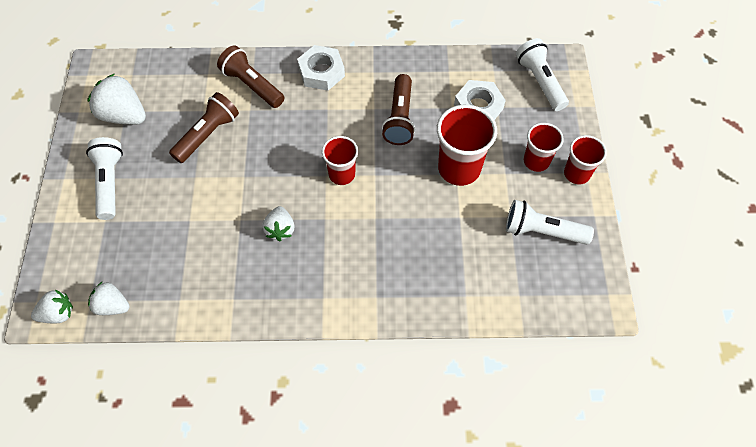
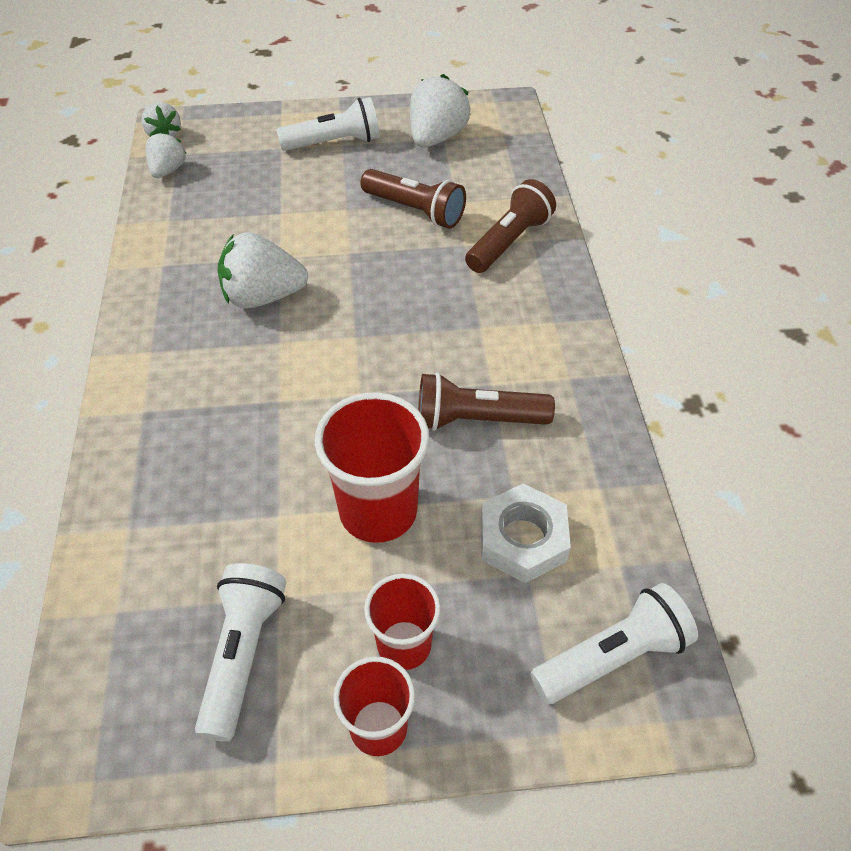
camera: 85 degrees right, 10 degrees down
white strawberry [262,206,295,241] -> white strawberry [218,232,308,309], size x1.64
white nut [297,45,345,91] -> none
red cup [322,136,358,185] -> none

